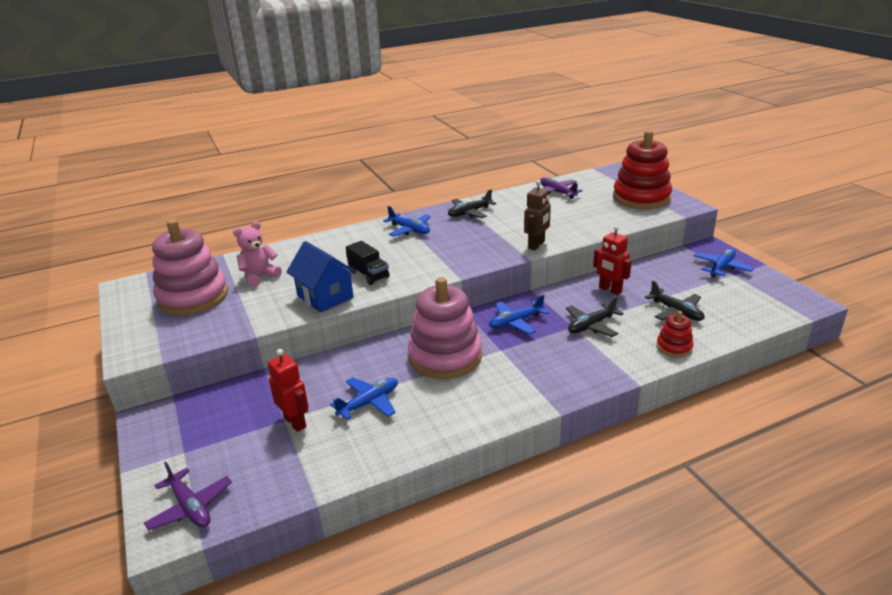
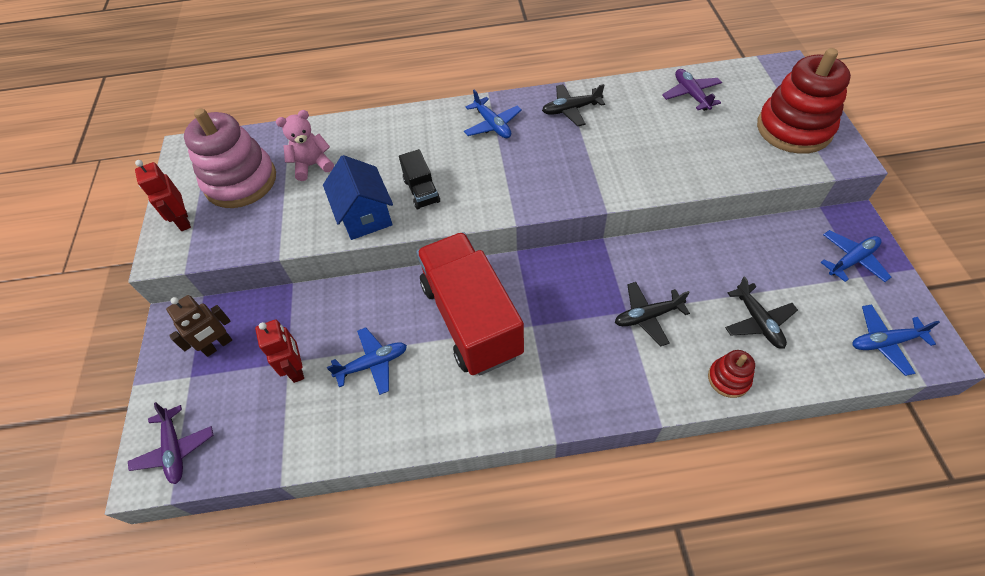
camera: 20 degrees right, 25 degrees up
pink stacking toy [408,277,482,379] -> red truck [416,232,524,375]
blue plane [489,294,549,334] -> blue plane moved to [852,304,940,376]
brown robot [524,180,551,250] -> brown robot moved to [166,295,232,357]
red robot [593,225,632,295] -> red robot moved to [135,160,191,231]

